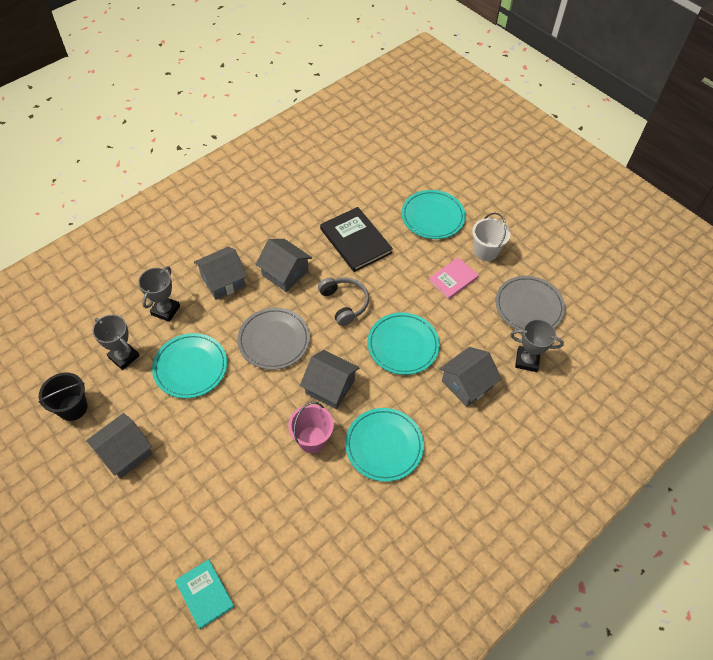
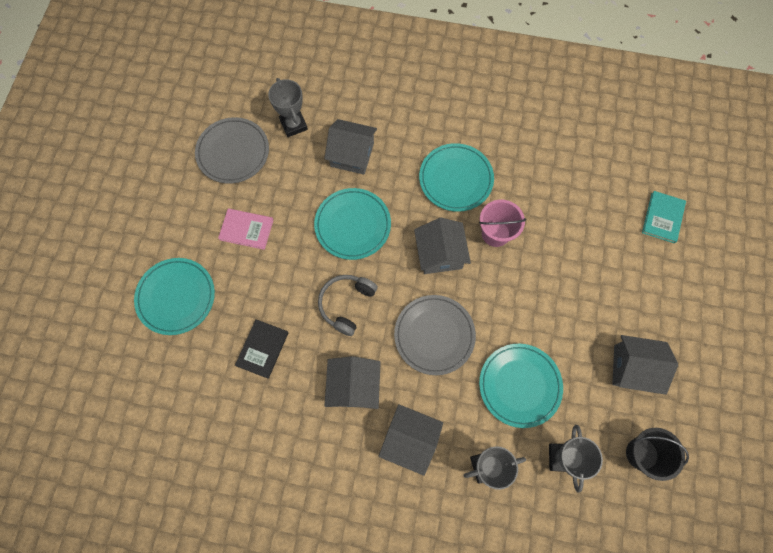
camera: 125 degrees left, 15 degrees up
black book [320,207,393,272] -> black book [235,319,289,379], size x0.63
white bucket [472,213,510,261] -> none

